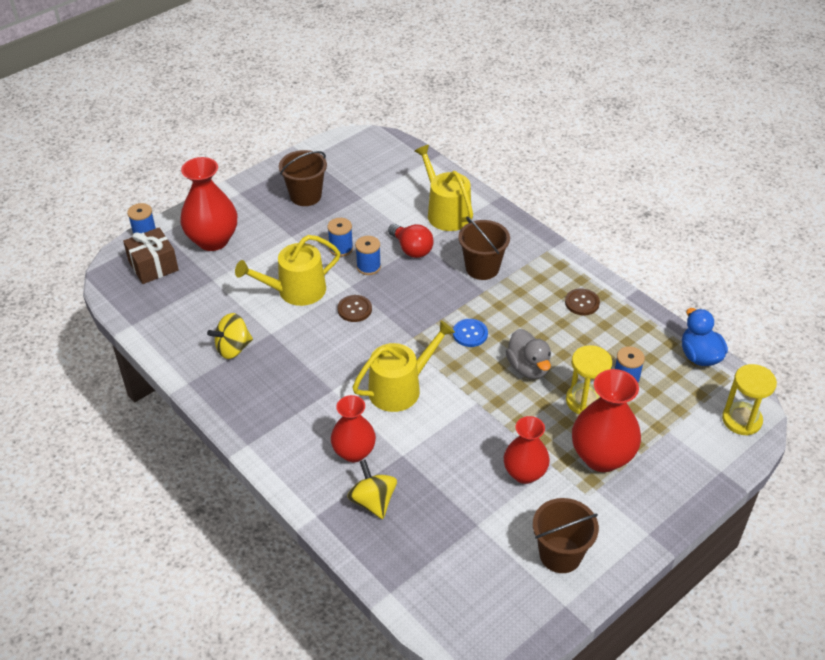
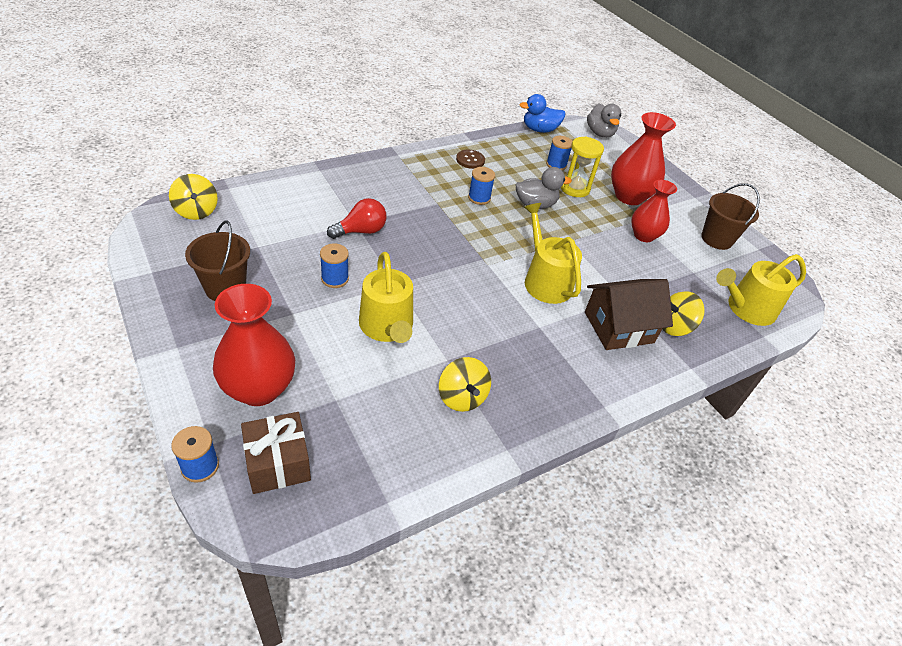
camera: 85 degrees left, 0 degrees up
red vase [331,395,376,463] -> brown house [585,279,673,350]
brown button [337,295,372,322] -> none
blue spool [355,236,381,275] -> blue spool moved to [468,167,495,205]
yellow watering can [415,145,473,231] -> yellow watering can moved to [716,254,806,326]
blue button [453,319,488,347] -> none
brown bucket [458,217,510,280] -> none
yellow hourglass [722,364,777,436] -> grey duck [587,104,621,138]
none -> yellow spinning top [169,174,218,220]

